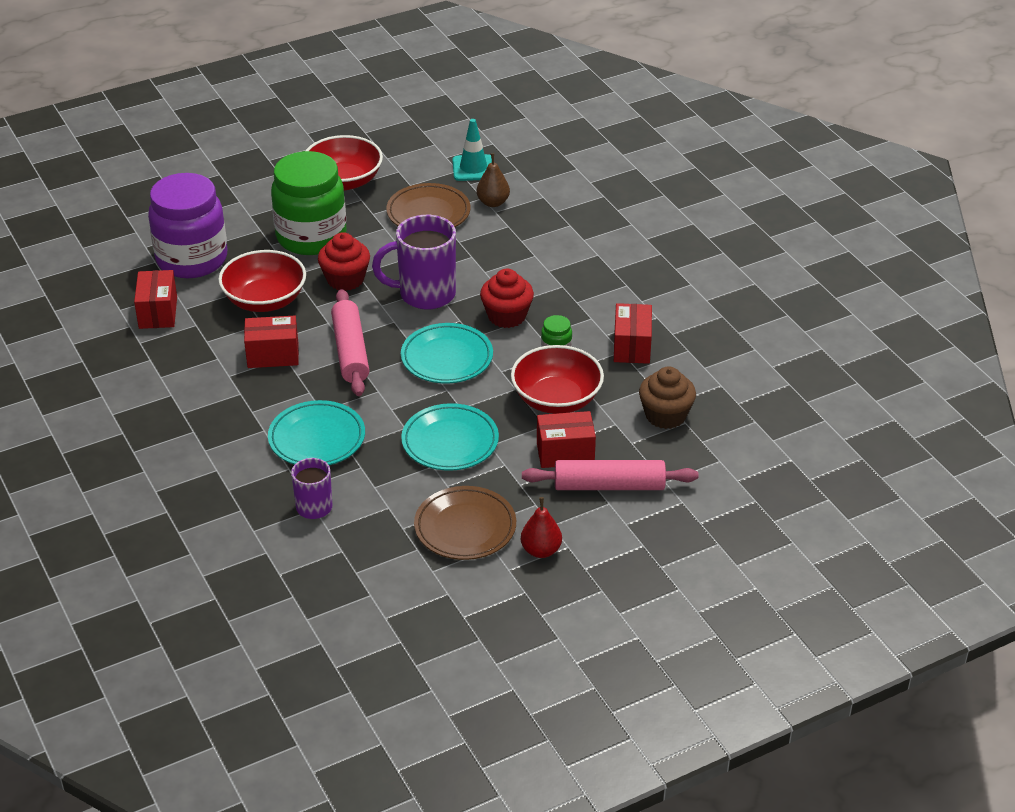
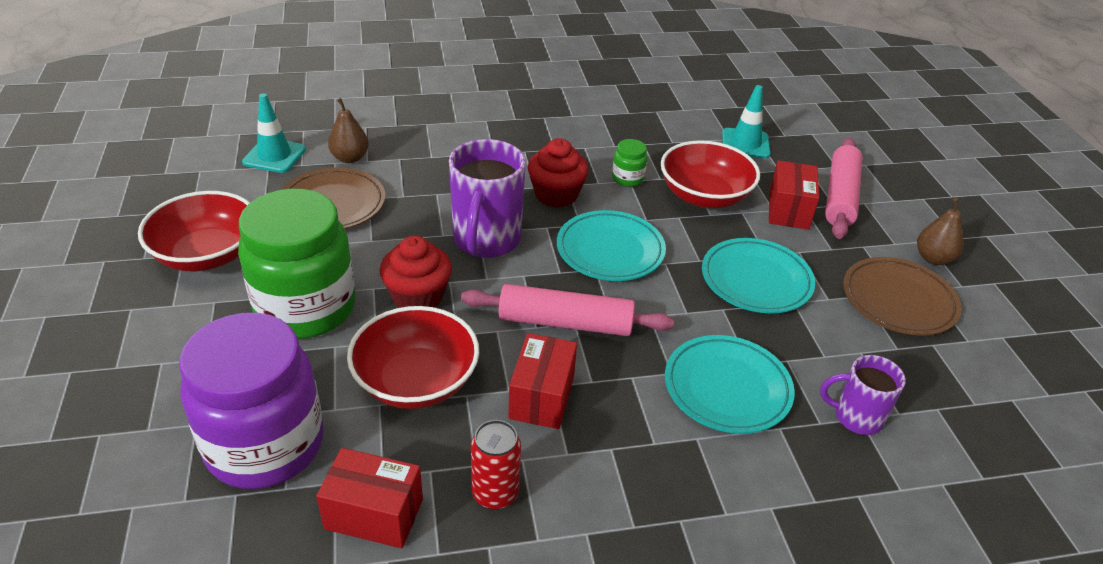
camera: 75 degrees left, 0 degrees up
red pear [521,497,562,558] -> brown pear [917,198,964,265]
red box [614,303,652,364] -> none
brown cupcake [639,367,696,429] -> turquoise traffic cone [722,85,771,158]
none -> red can [471,420,521,510]

